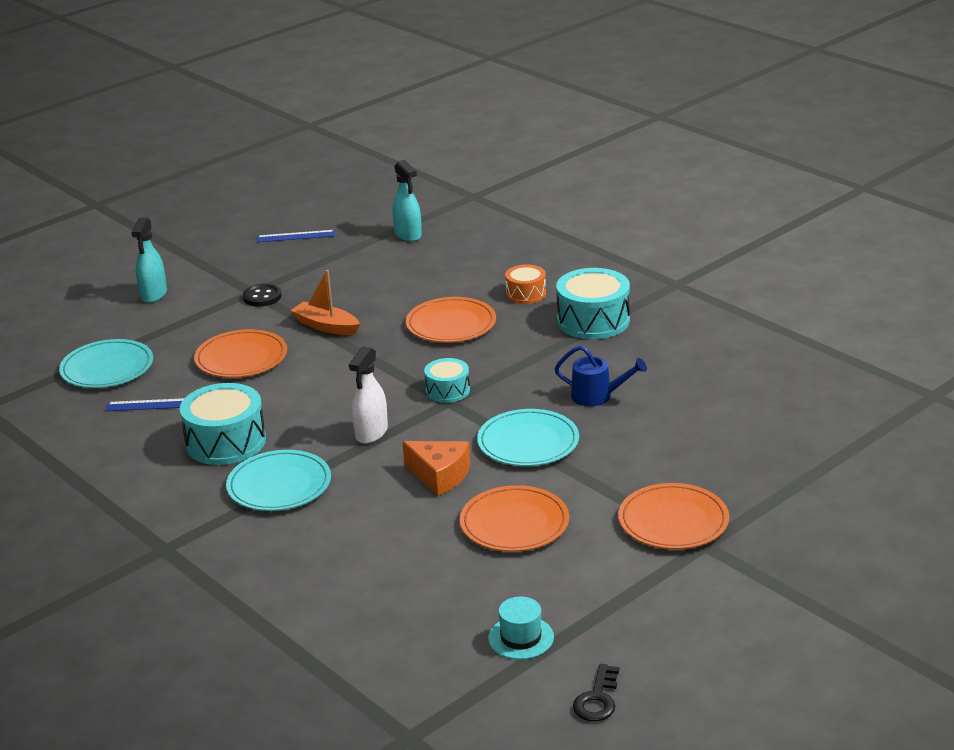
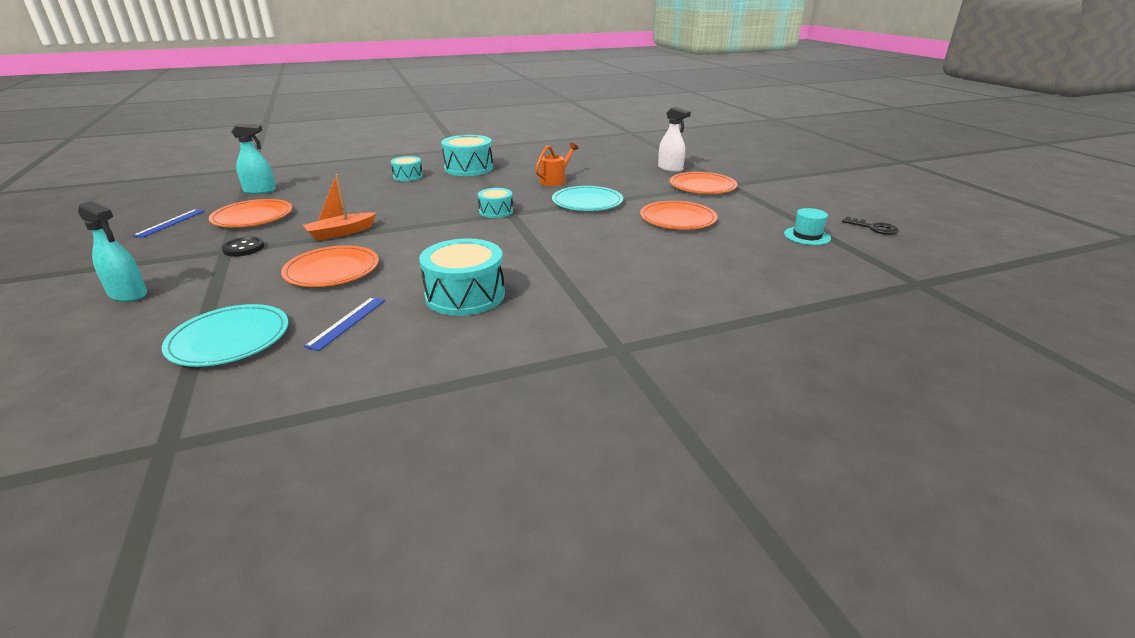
camera: 70 degrees left, 0 degrees up
turquoise plate [226,450,331,511] -> none
white spray bottle [349,346,388,444] -> white spray bottle moved to [658,107,691,172]
orange cheese [402,441,470,496] -> none
orange plate [406,297,496,343] -> orange plate moved to [209,199,292,227]
orange drum [505,264,546,304] -> turquoise drum [391,156,423,181]
blue watering can [554,345,647,407] -> orange watering can [535,143,578,186]

